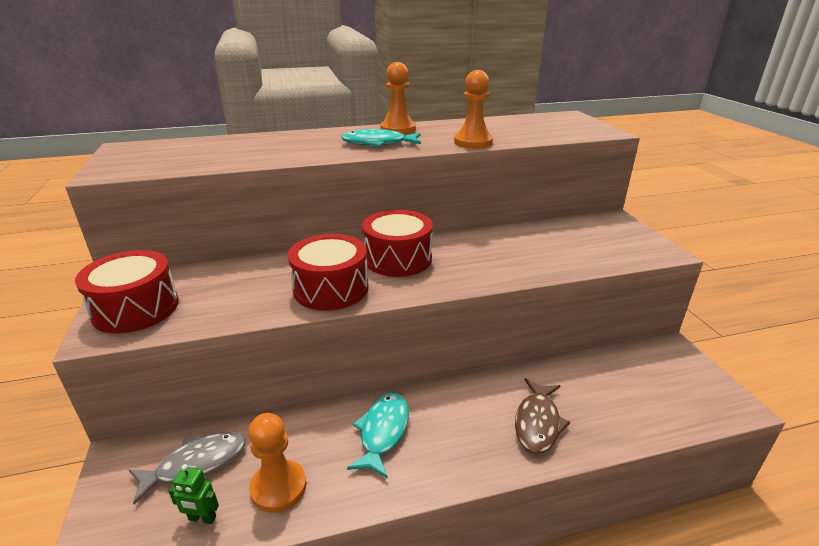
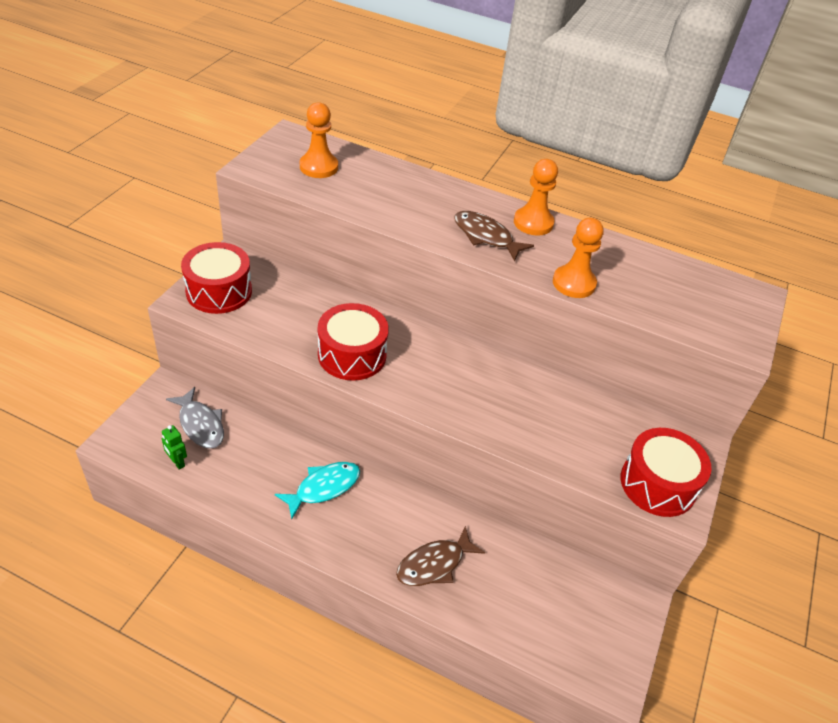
camera: 35 degrees right, 15 degrees up
grey fish [129,432,245,504] -> grey fish turned 45 degrees clockwise [166,387,224,449]
orange pawn [248,413,306,513] -> orange pawn moved to [300,102,338,178]
turquoise fish [341,129,421,147] -> brown fish [454,211,534,261]
red drum [362,210,433,277] -> red drum moved to [621,428,712,517]

